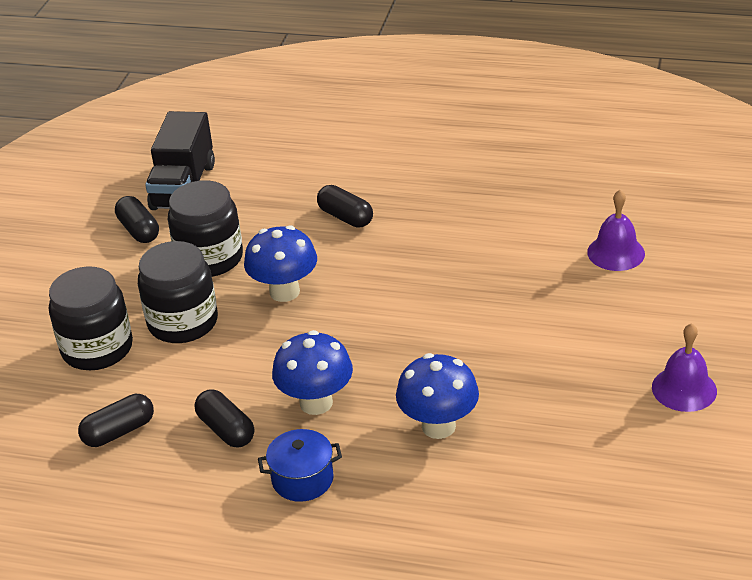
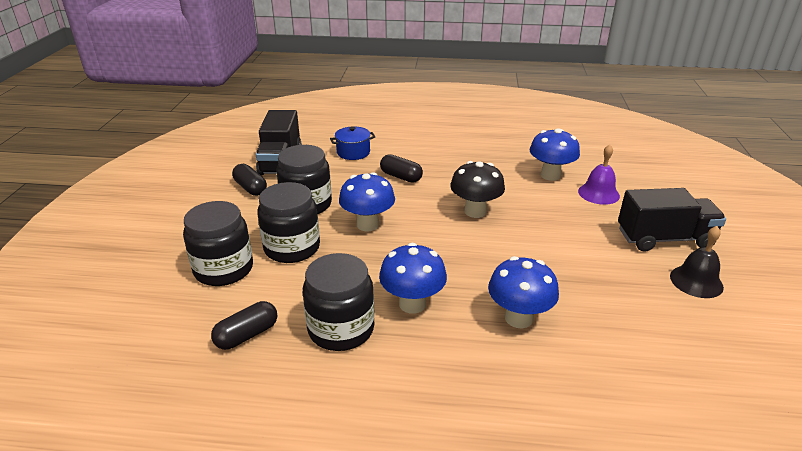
camera: 10 degrees left, 5 degrees down
black capsule [195,389,254,448] -> black jar [303,253,375,351]
blue pot [258,429,342,502] -> blue pot moved to [330,126,375,160]
purple bell [652,323,717,412] -> black bell [670,226,724,298]
none -> black mushroom [450,161,505,218]
none -> blue mushroom [530,128,580,181]
none -> black truck [618,188,726,252]

